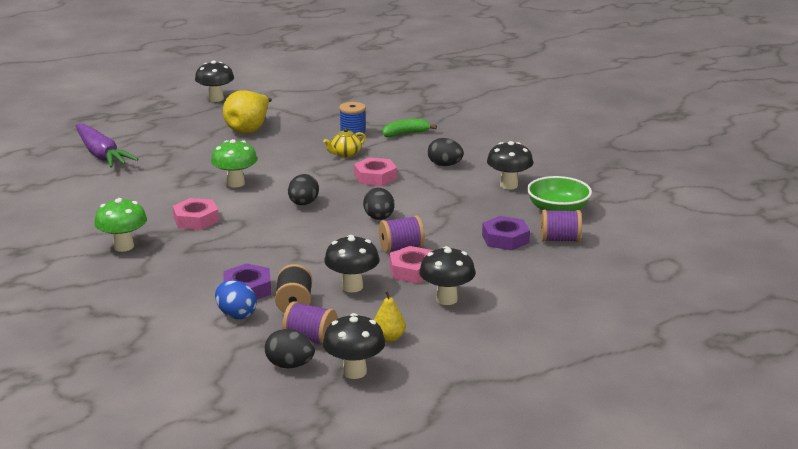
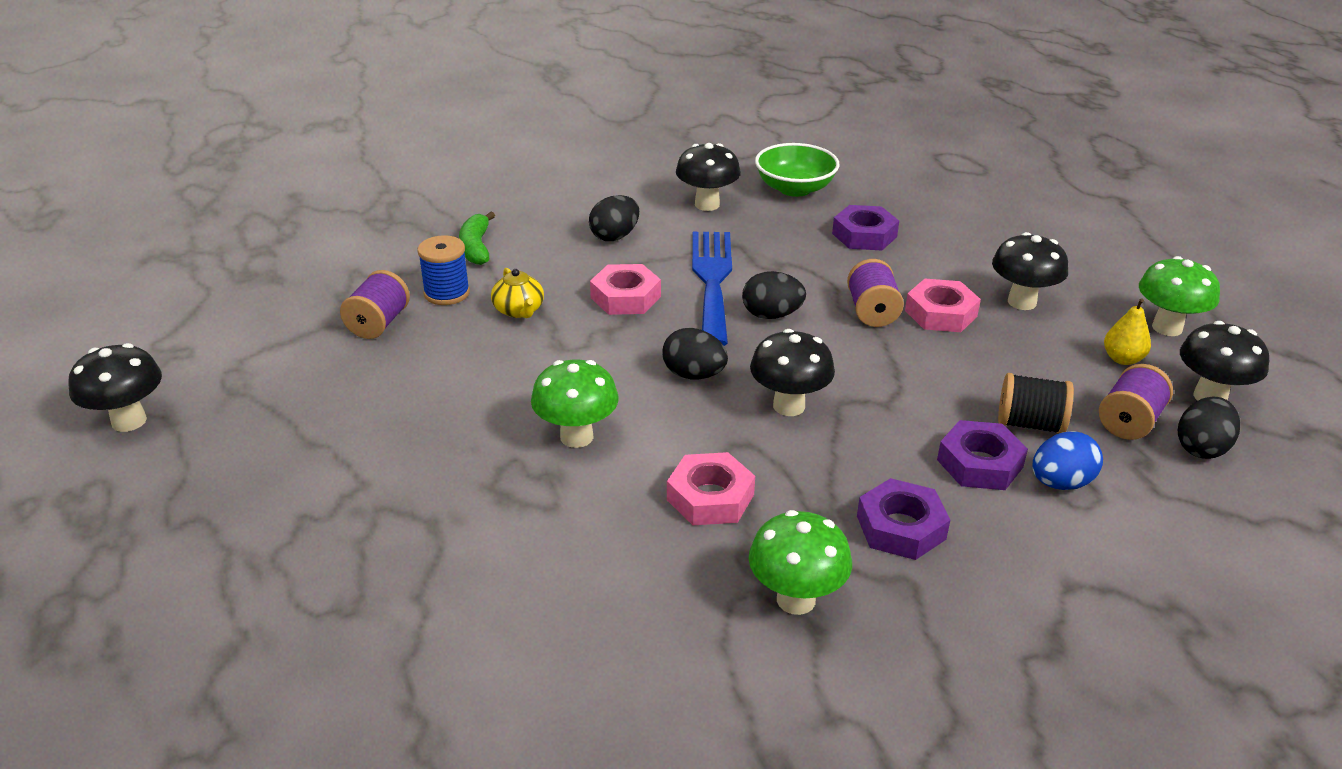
camera: 75 degrees left, 10 degrees up
purple carrot [76,123,139,168] -> none
yellow pear [223,90,272,134] -> none
black mushroom [324,235,380,293] -> black mushroom moved to [750,329,835,416]
purple spool [540,210,582,242] -> purple spool moved to [340,270,410,339]
none -> blue fork [692,232,732,346]
none -> purple nut [857,478,950,560]
none -> green mushroom [1139,256,1220,336]

